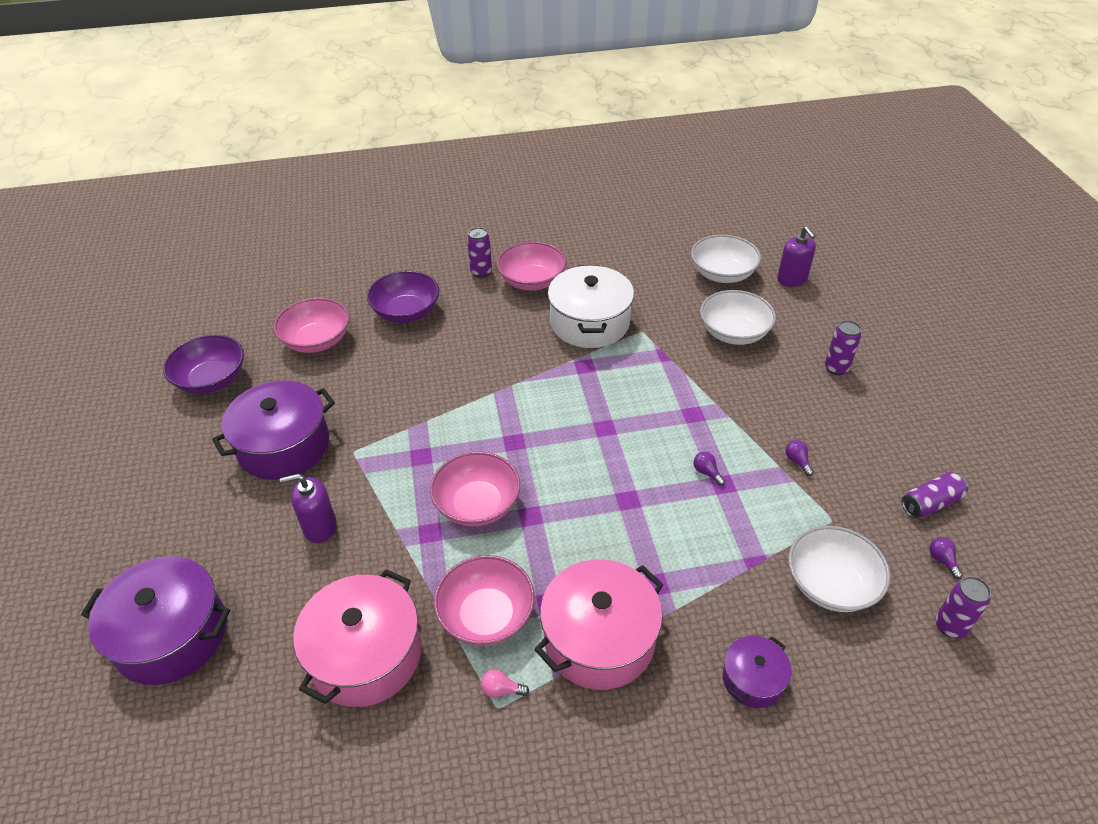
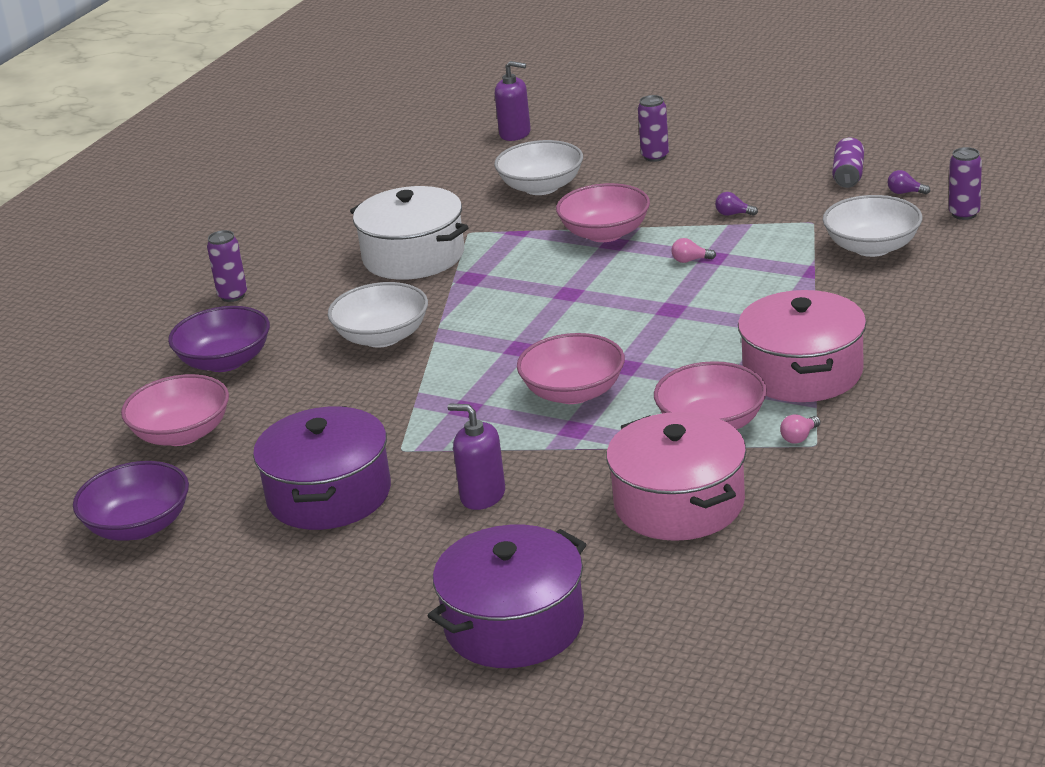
camera: 50 degrees left, 15 degrees down
purple soap dispenser [280,474,336,543] -> purple soap dispenser turned 90 degrees clockwise [448,404,505,510]
pink bowl [497,242,566,291] -> pink bowl moved to [556,183,650,242]
white bowl [691,235,761,283] -> white bowl moved to [328,282,428,347]
purple light bulb [693,452,725,486] -> pink light bulb [671,238,716,263]
purple pot [723,636,792,708] -> none

